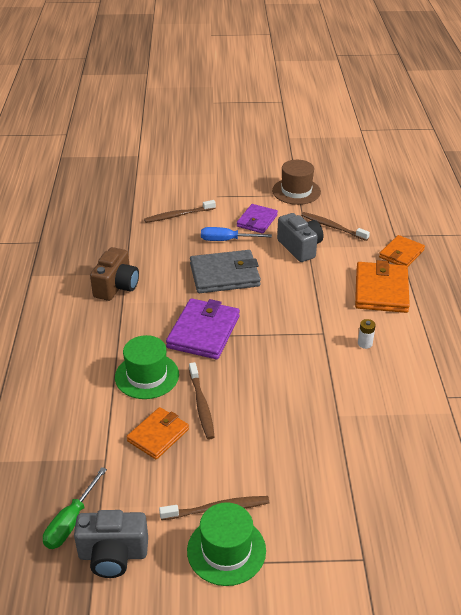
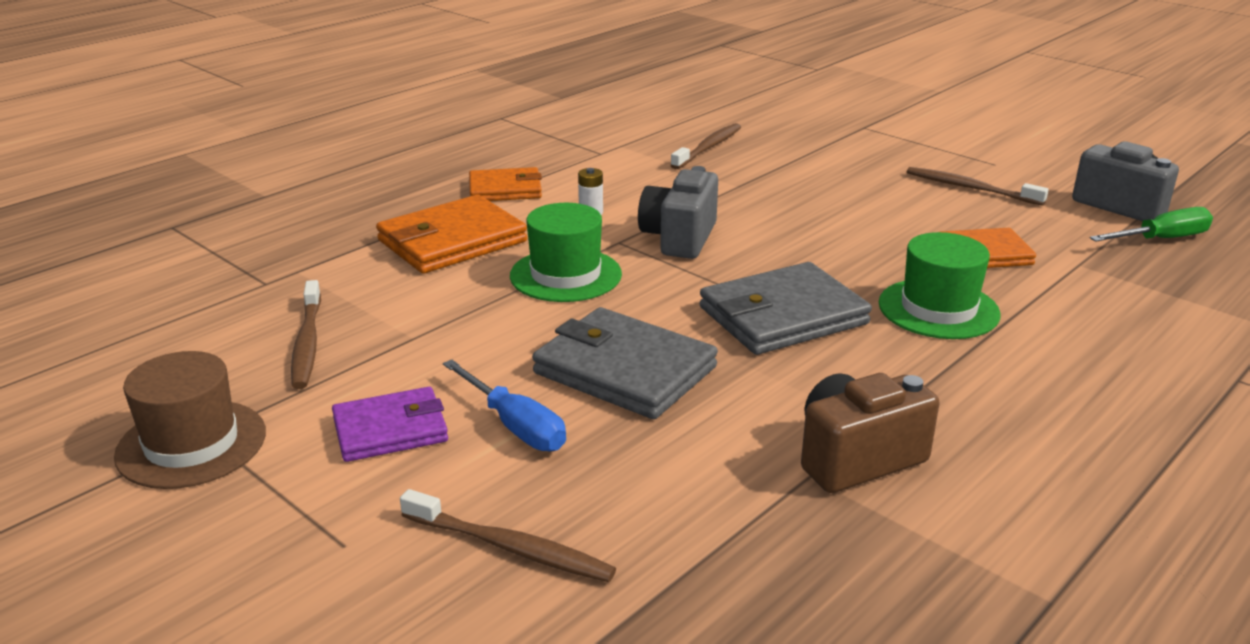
camera: 135 degrees left, 10 degrees down
purple wallet [166,298,240,359] -> grey wallet [699,262,872,355]
green hat [187,502,266,586] -> green hat moved to [510,203,622,302]
brown toothbrush [189,362,215,440] -> brown toothbrush moved to [670,123,741,169]
grey camera [277,213,323,262] -> grey camera moved to [638,166,718,259]
orange wallet [379,235,425,267] -> orange wallet moved to [469,167,542,201]

